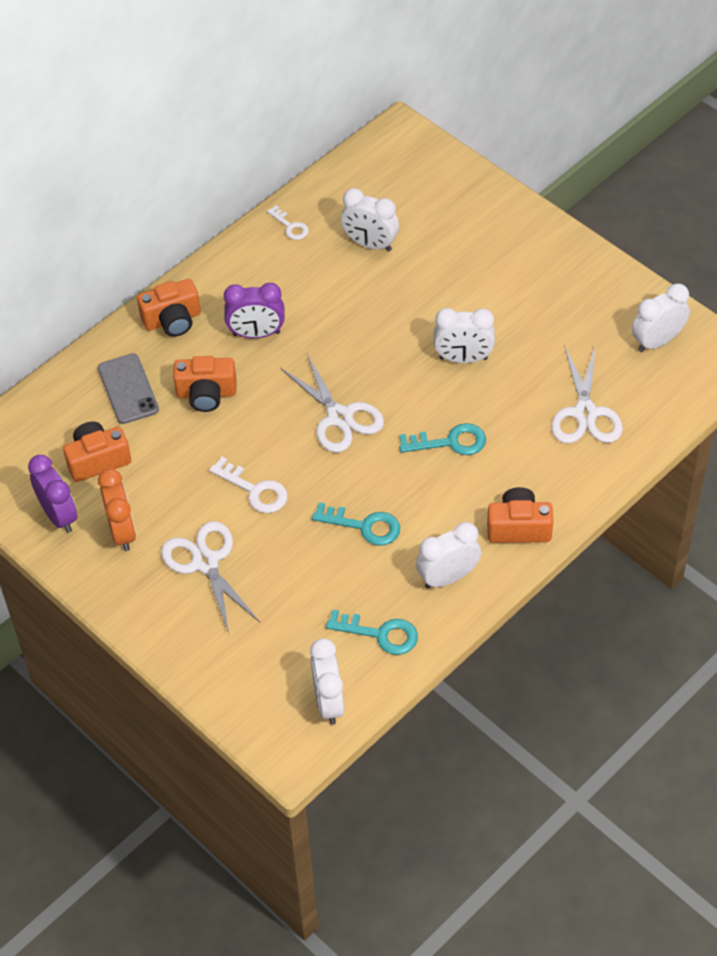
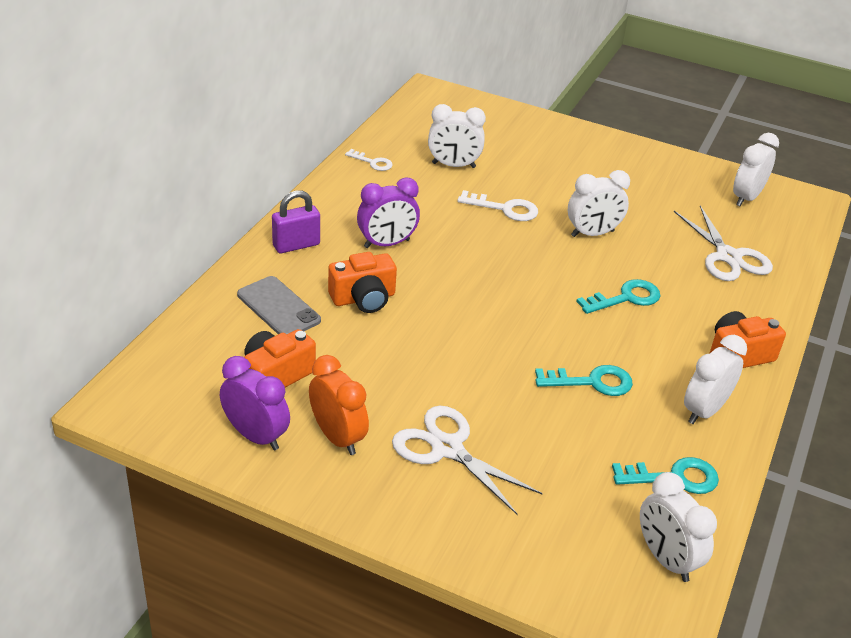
camera: 25 degrees left, 15 degrees down
orange camera [137,279,201,337] -> purple padlock [272,190,320,253]
white key [209,457,288,513] -> white key moved to [457,190,538,221]
white scissors [281,354,384,453] -> none

